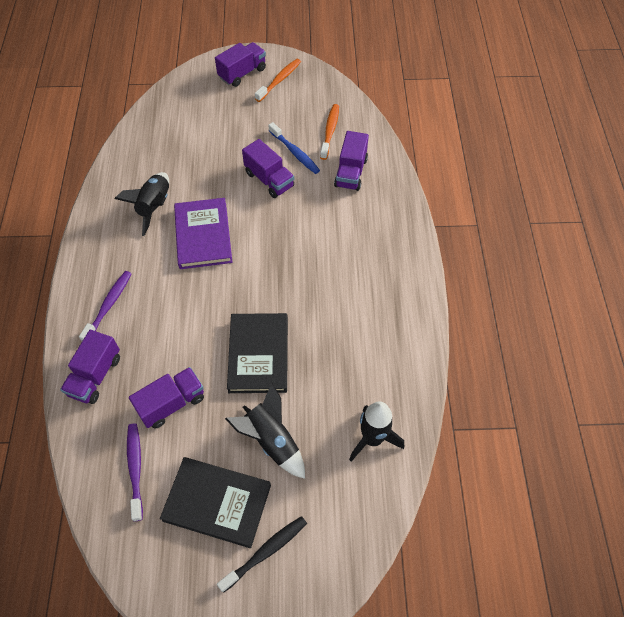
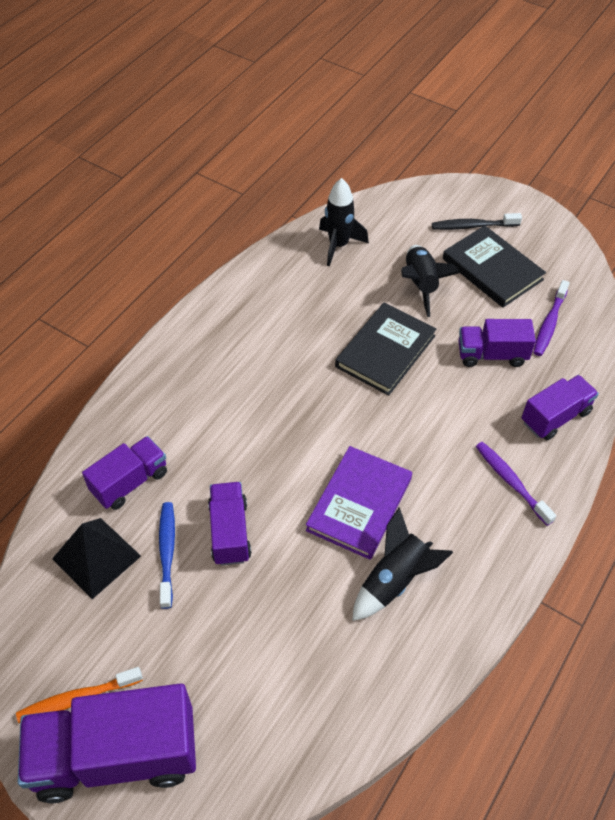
camera: 145 degrees left, 5 degrees down
purple toothbrush [79,271,131,341] -> purple toothbrush turned 90 degrees clockwise [476,442,556,526]
purple truck [215,42,266,87] -> purple truck [18,683,196,803], size x1.77
orange toothbrush [320,104,339,160] -> black pyramid [52,518,141,599]

